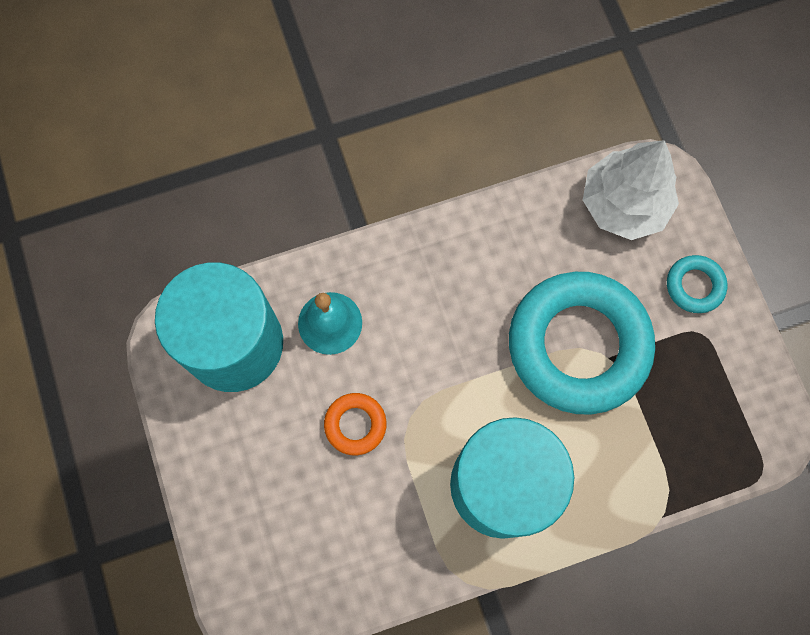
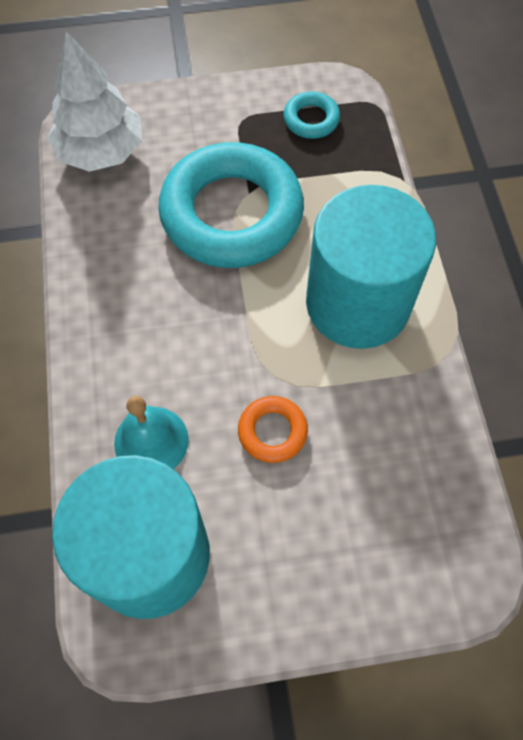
camera: 80 degrees left, 10 degrees down
turquoise ring [667,255,728,313] -> turquoise ring moved to [283,92,340,139]

